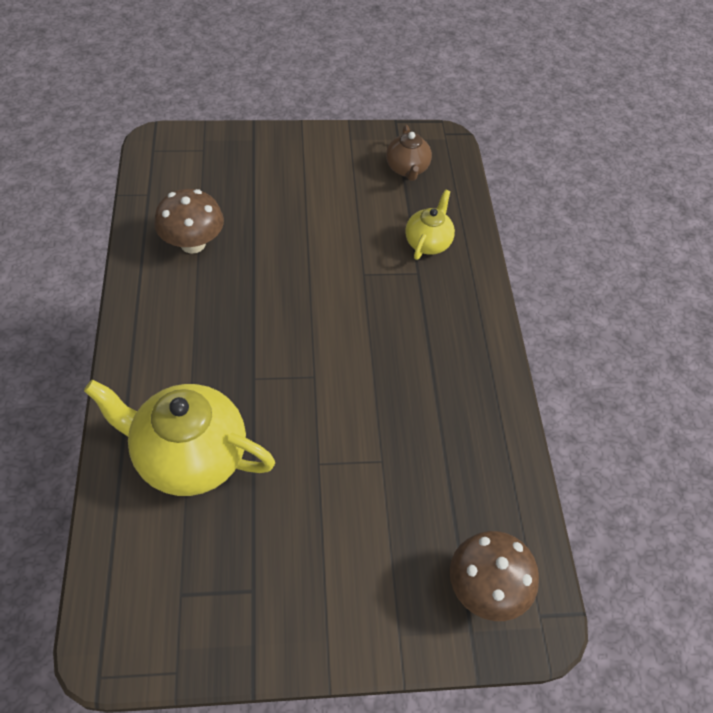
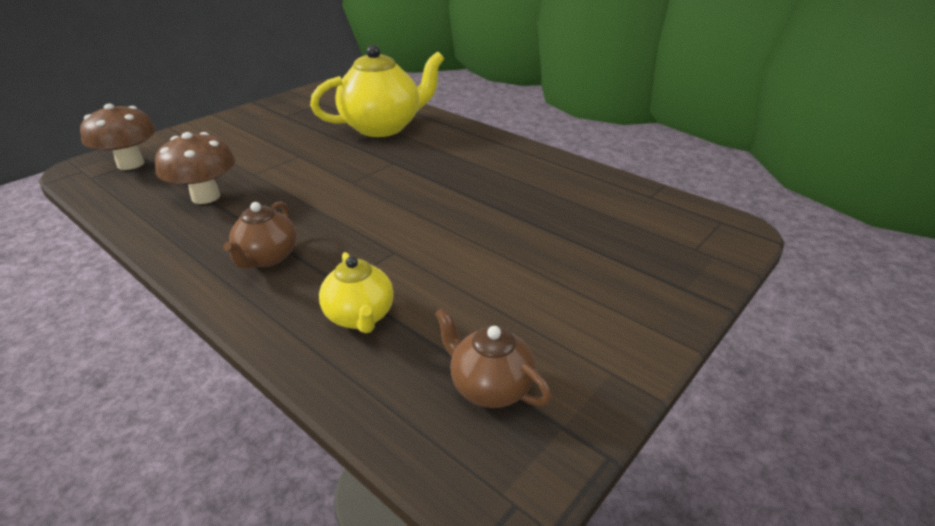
camera: 140 degrees right, 20 degrees down
brown mushroom [154,189,224,253] -> brown mushroom moved to [155,132,235,204]
none -> brown teapot [223,202,297,269]

